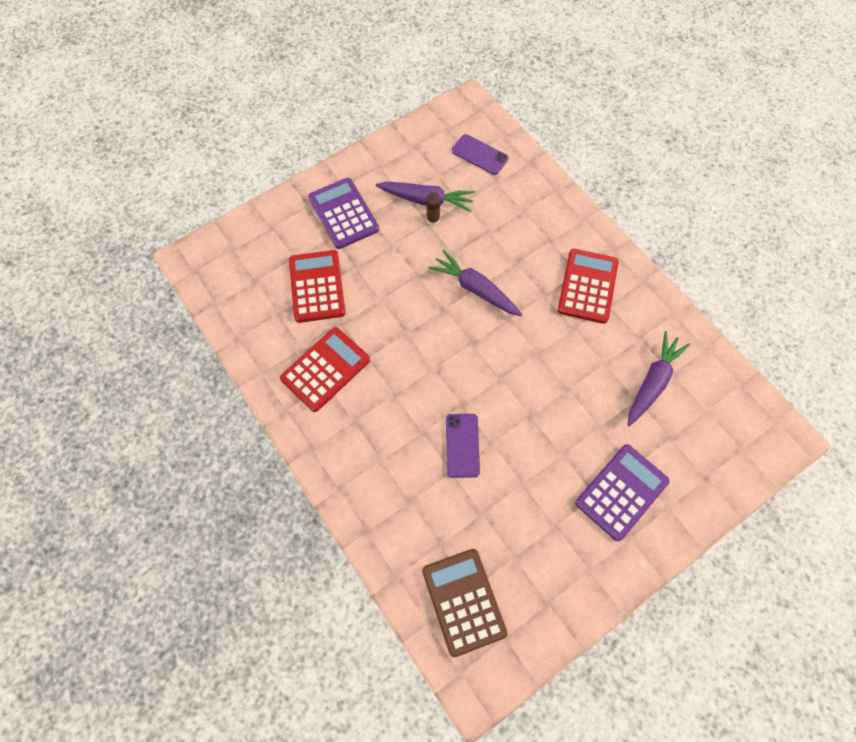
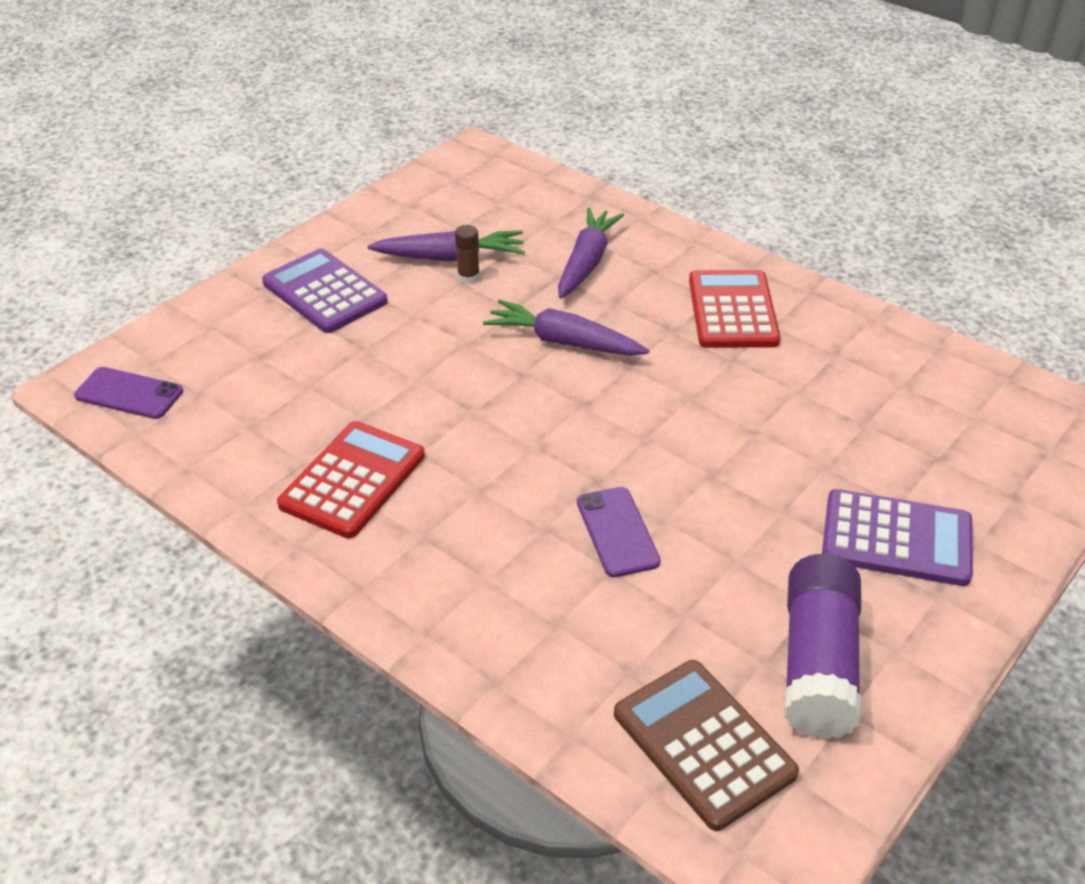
camera: 15 degrees left, 25 degrees down
red calculator [289,250,346,323] -> none
purple phone [452,134,509,175] -> purple phone moved to [74,367,183,419]
purple calculator [575,444,670,541] -> purple calculator turned 75 degrees clockwise [822,489,973,586]
purple carrot [628,331,691,426] -> purple carrot moved to [558,208,624,299]
none -> purple glue stick [784,554,862,739]

